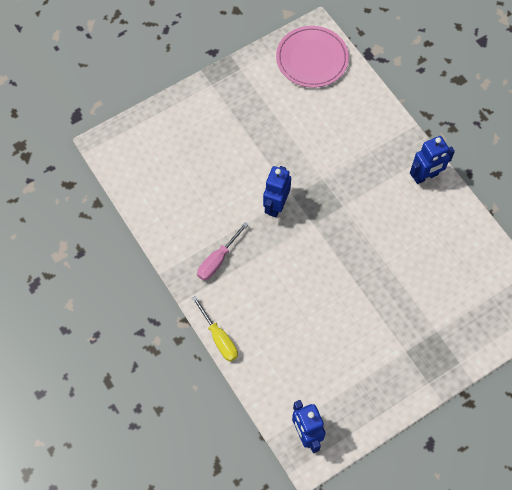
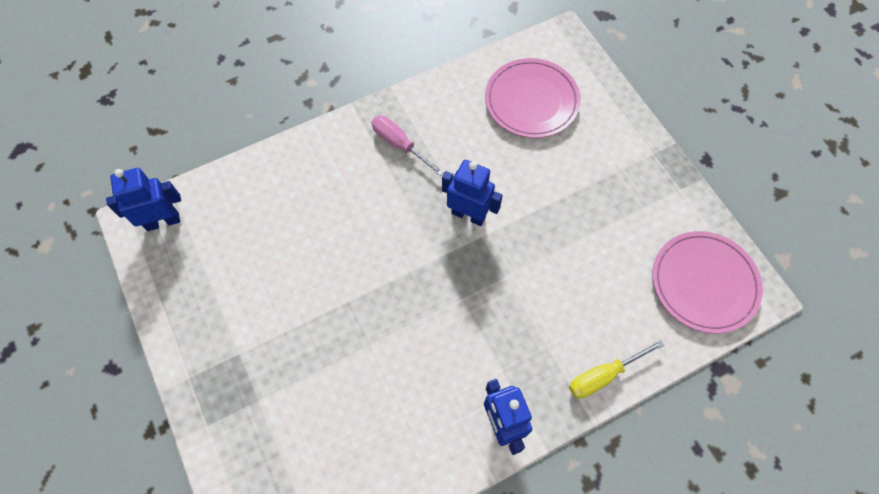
camera: 95 degrees right, 0 degrees up
yellow screwdriver [192,296,238,362] -> yellow screwdriver moved to [569,340,664,398]
none -> pink plate [485,58,581,138]

